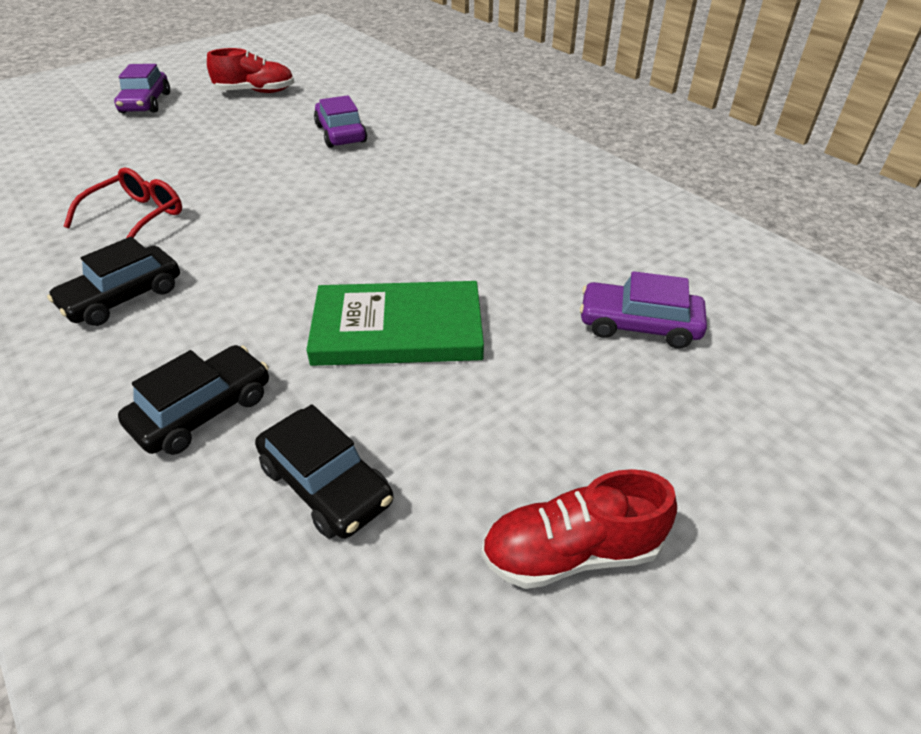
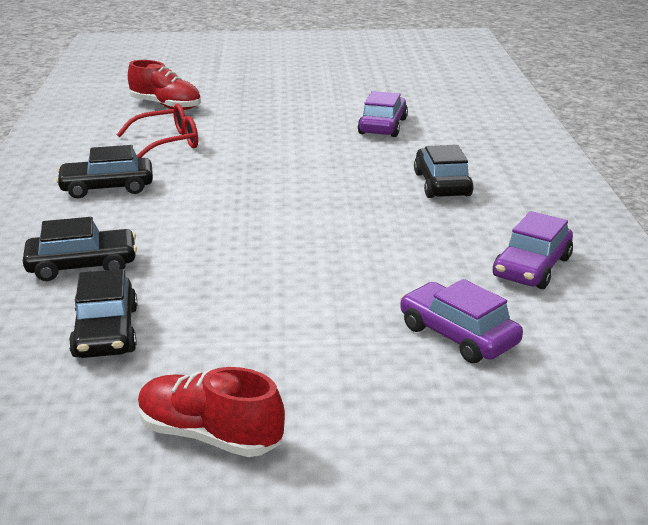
camera: 35 degrees right, 15 degrees down
purple car [114,64,170,113] -> purple car moved to [493,211,573,289]
red shoe [207,48,294,93] -> red shoe moved to [128,60,201,110]
green book [306,281,484,366] -> none
none -> black car [414,145,474,198]

